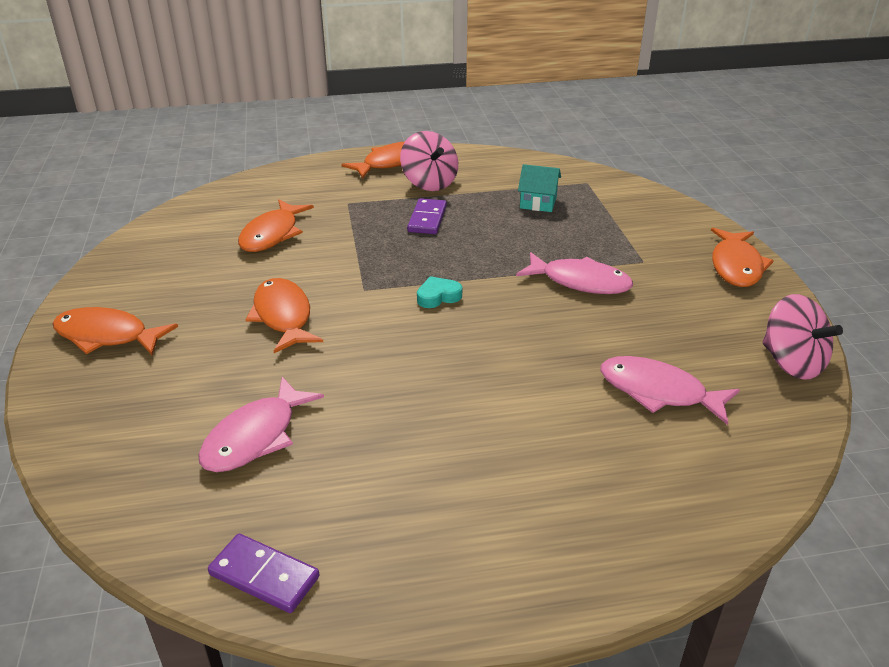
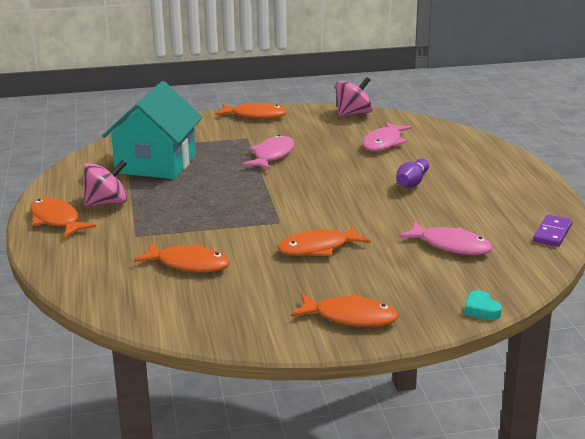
camera: 90 degrees left, 10 degrees down
orange fish [53,307,178,355] -> orange fish turned 90 degrees counterclockwise [291,293,399,327]
purple domino [407,198,447,234] -> none
turquoise heart [417,276,462,308] -> turquoise heart moved to [464,290,502,320]
turquoise house [518,164,561,212] -> turquoise house [102,81,202,179], size x2.38
none -> purple bowling pin [396,158,429,188]

